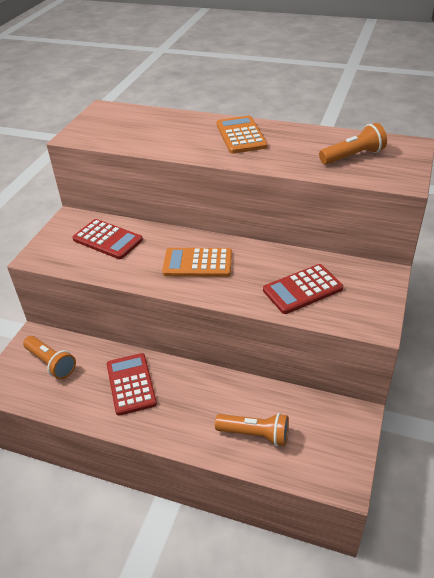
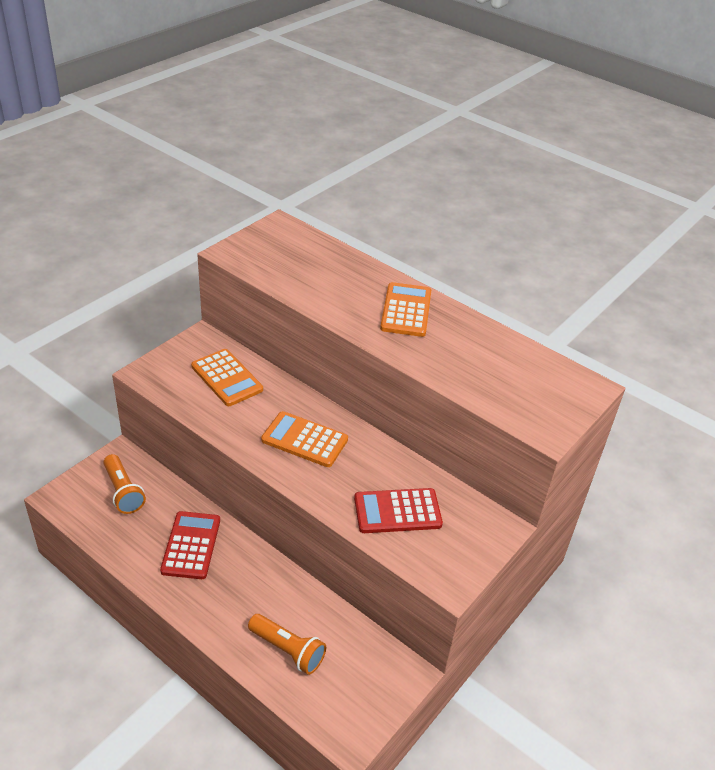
camera: 15 degrees right, 0 degrees up
red calculator [72,219,143,259] -> orange calculator [191,349,263,406]
orange flashlight [319,123,387,165] -> none

